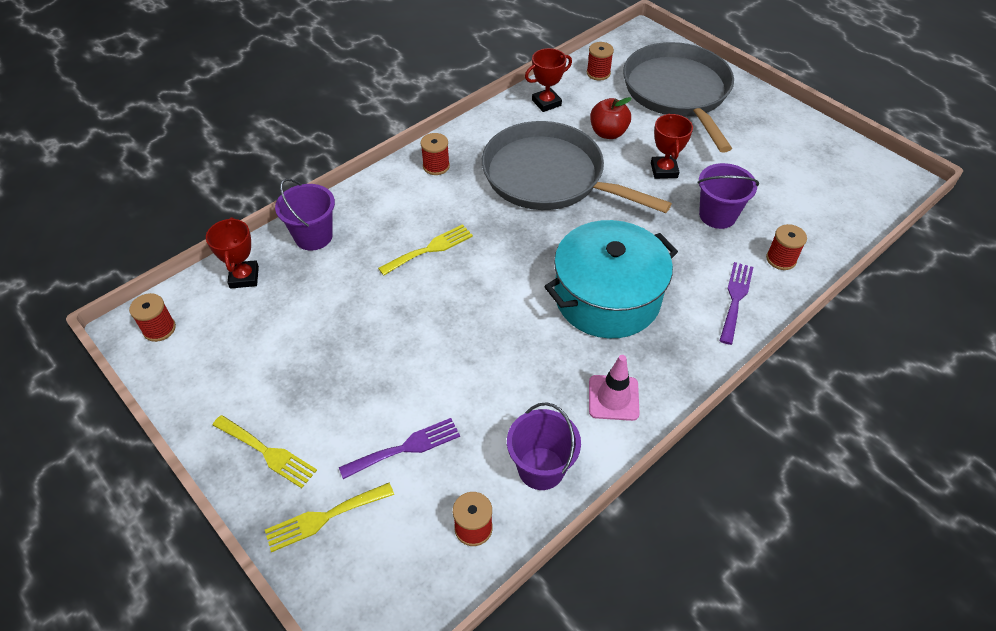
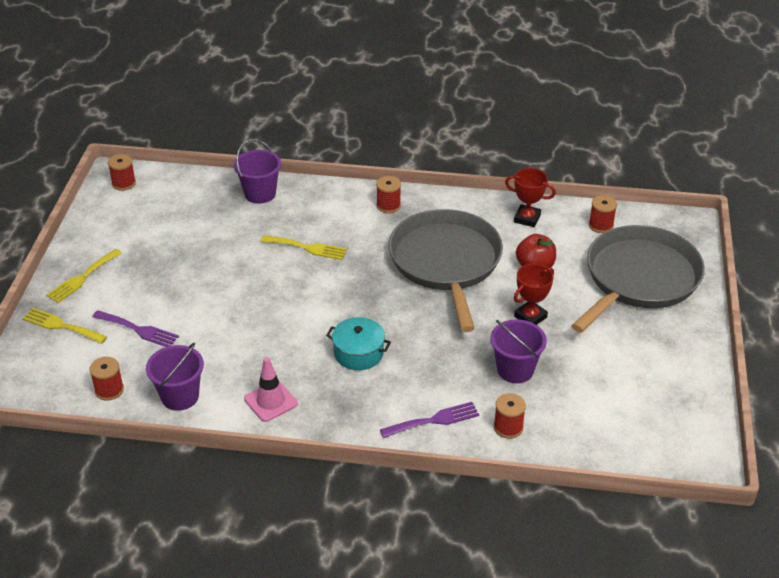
camera: 50 degrees right, 10 degrees down
red trophy [206,217,259,289] -> none
yellow fork [213,415,317,488] -> yellow fork turned 45 degrees clockwise [46,249,122,303]
turquoise pot [544,220,678,338] -> turquoise pot [326,317,391,370], size x0.52

